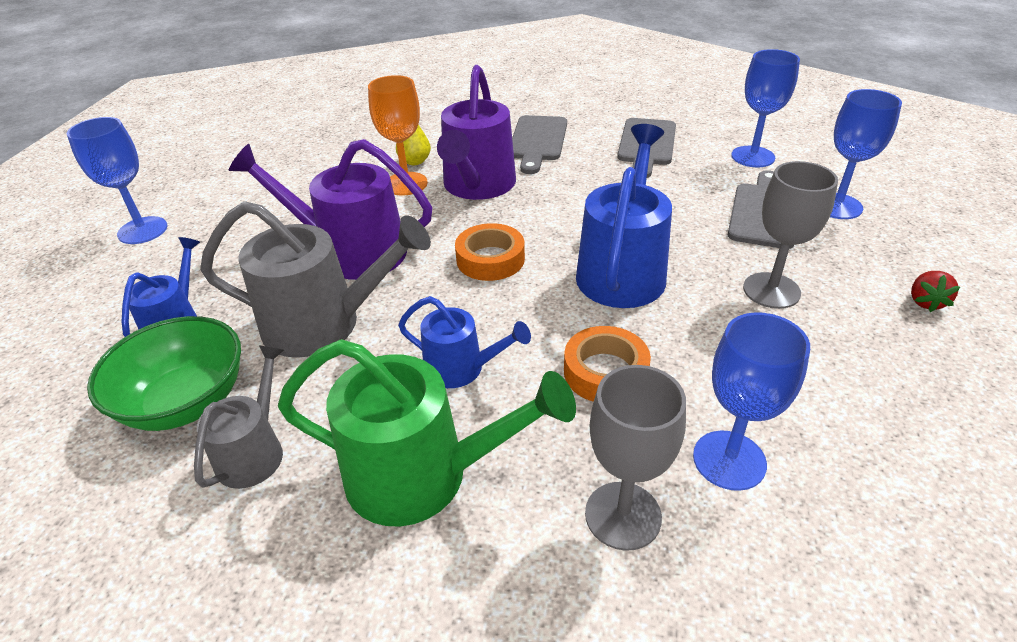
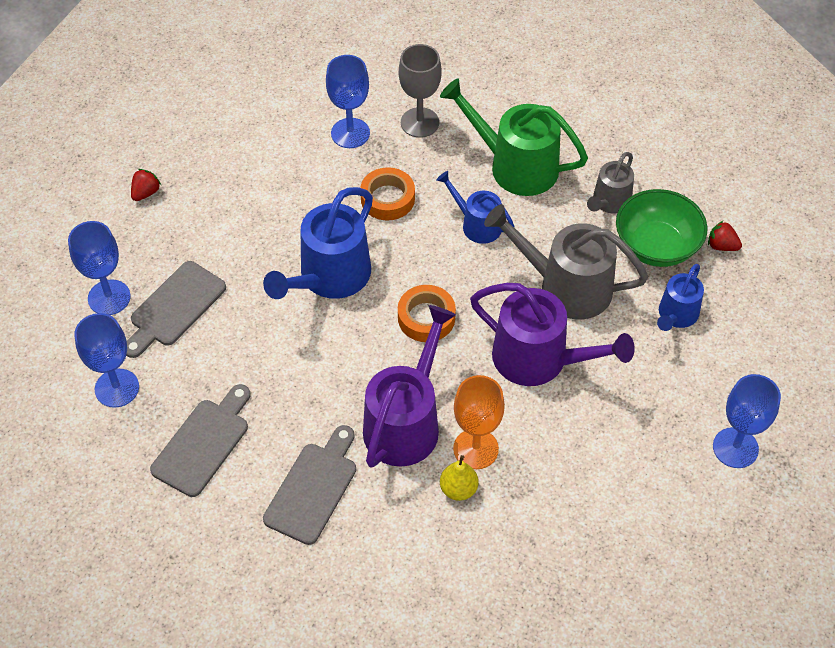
camera: 165 degrees left, 15 degrees up
grey goblet [743,161,838,309] -> none
none -> red strawberry [708,221,742,251]

